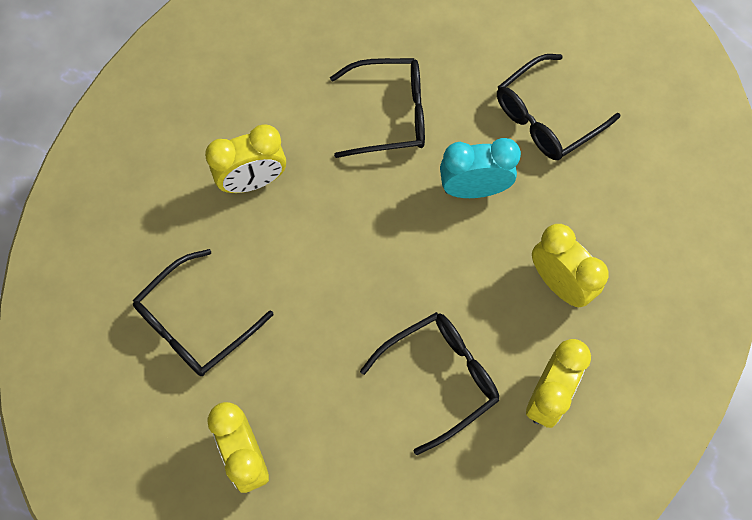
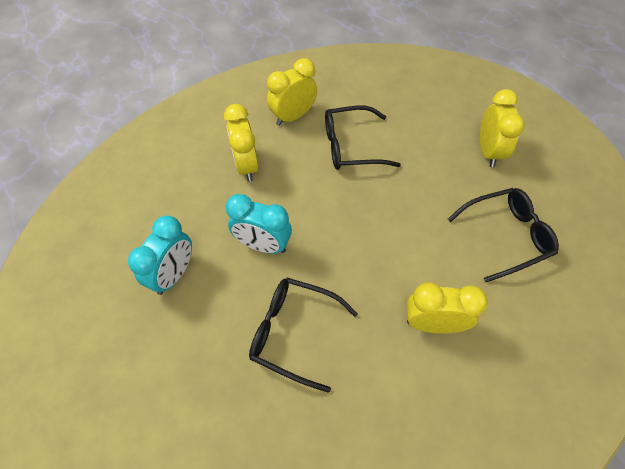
camera: 155 degrees left, 10 degrees down
black glasses [497,54,620,160] -> turquoise clock [128,216,192,295]

